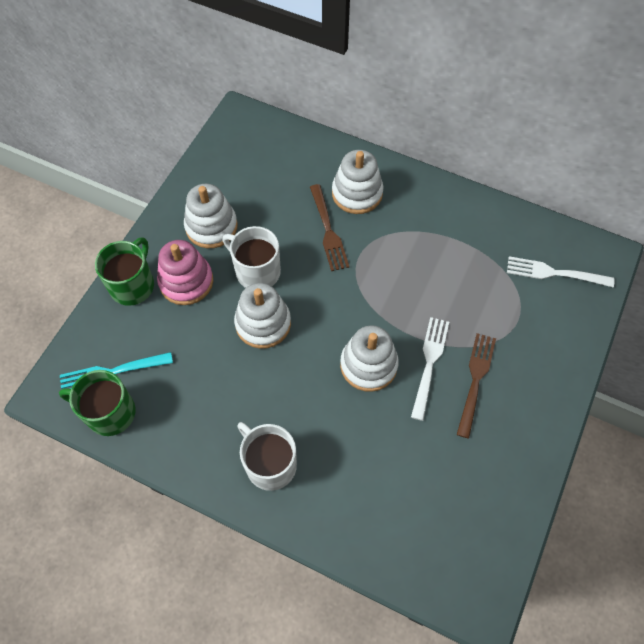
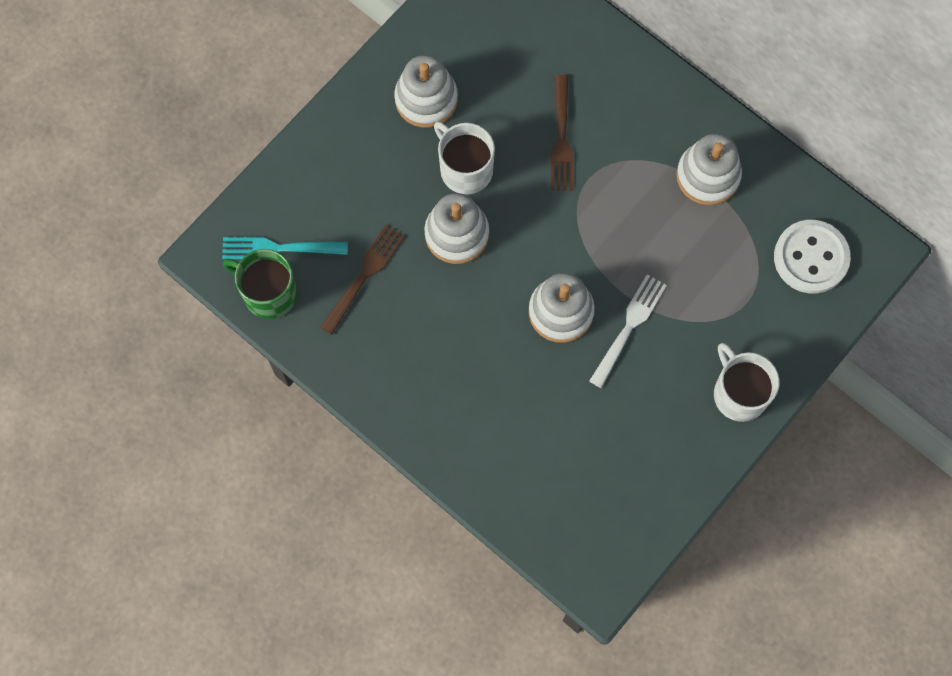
camera: 15 degrees right, 10 degrees up
green mug [95,237,154,306] -> none
pink stacking toy [157,240,213,305] -> none
white mug [237,422,297,491] -> white mug moved to [714,343,780,422]
white stacking toy [332,150,383,214] -> white stacking toy moved to [676,133,742,205]
brown fork [457,333,496,438] -> brown fork moved to [320,225,405,335]
white fork [507,256,615,287] -> white button [774,220,851,294]

